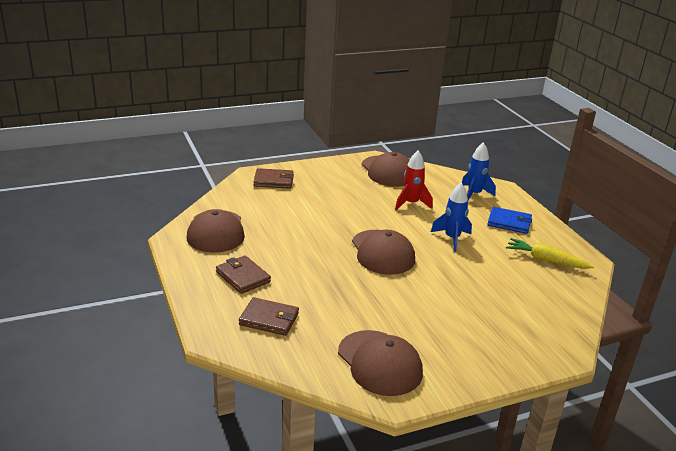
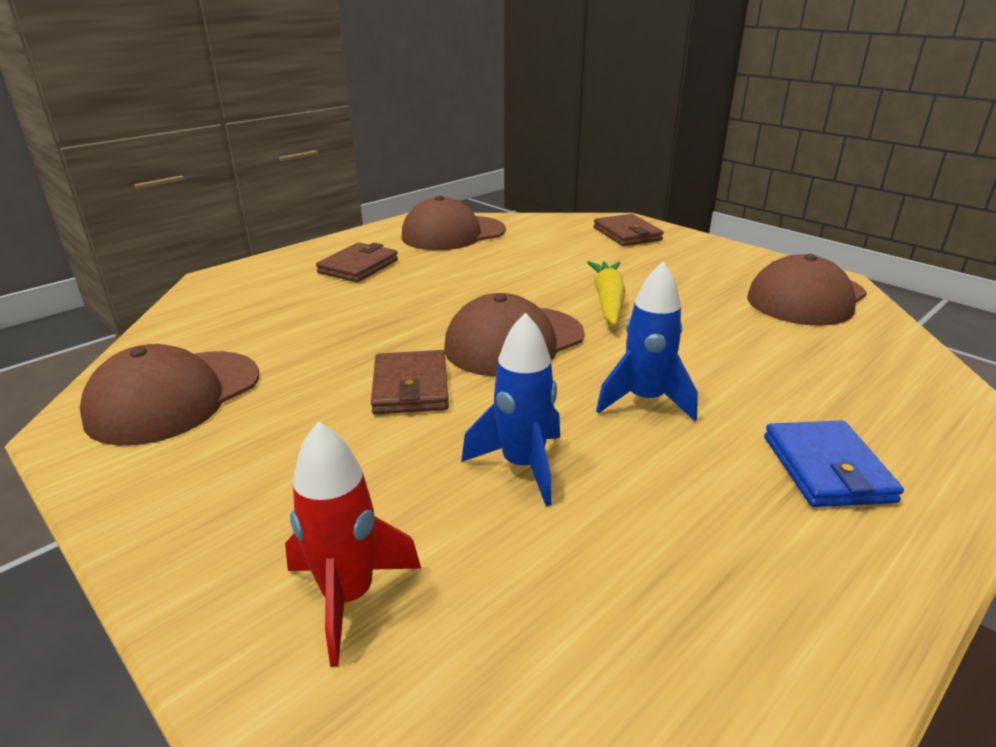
camera: 70 degrees right, 0 degrees up
brown wallet [239,297,299,336] -> brown wallet moved to [371,350,449,414]
red rocket [395,151,433,210] -> red rocket moved to [285,421,421,667]
blue rocket [462,142,496,201] -> blue rocket moved to [461,312,560,506]
yellow carrot [506,238,594,269] -> yellow carrot moved to [587,261,625,326]

